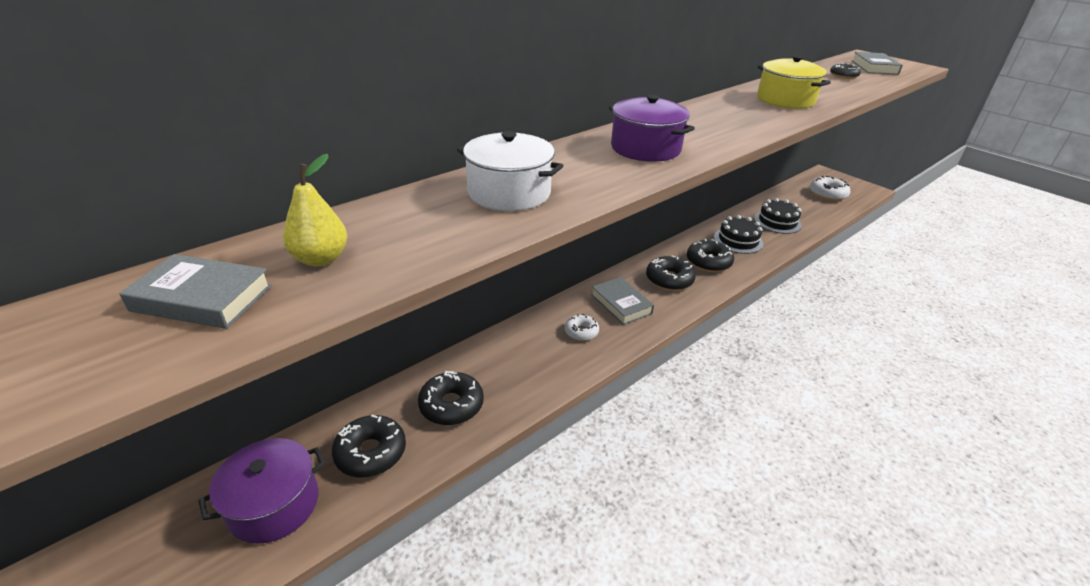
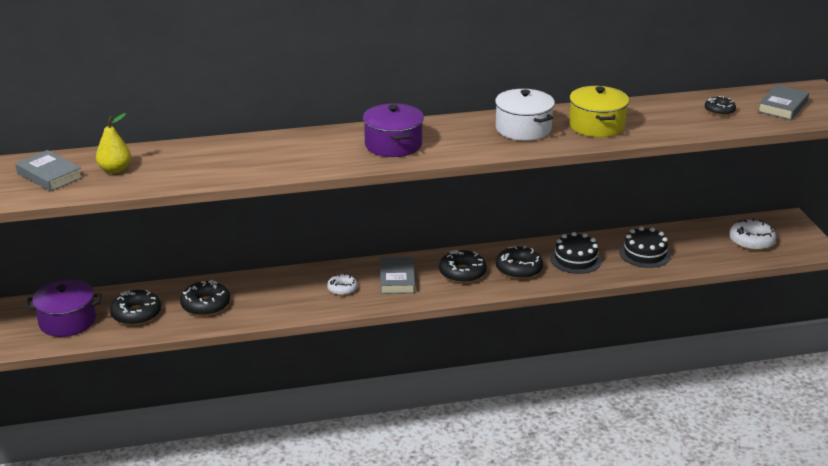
camera: 30 degrees right, 5 degrees down
white pot [457,131,563,211] -> white pot moved to [495,89,555,141]

